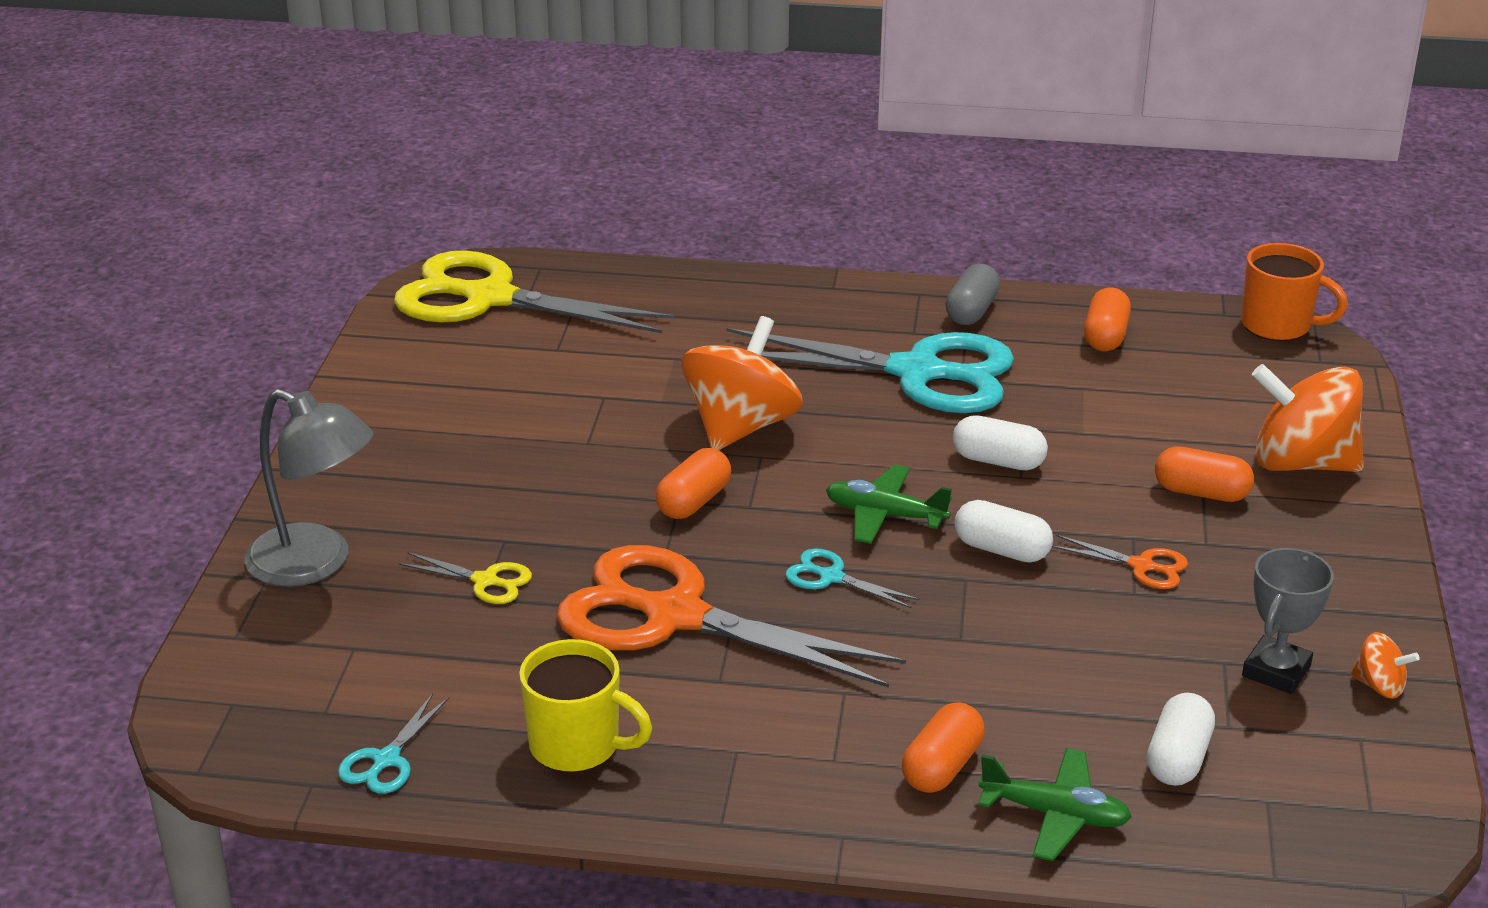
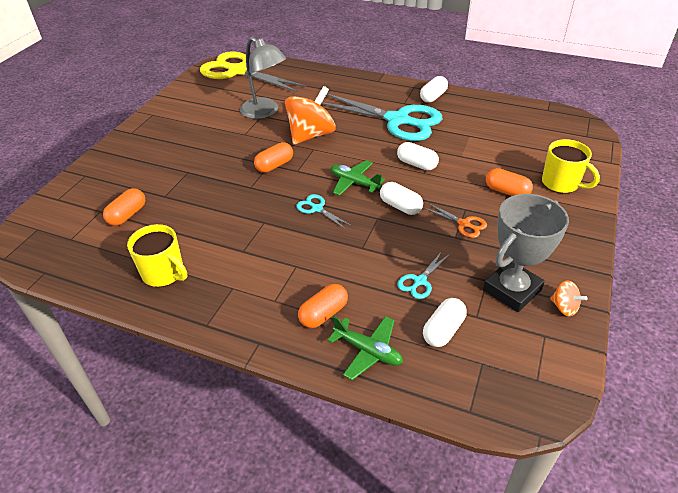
camera: 15 degrees right, 10 degrees up
grey lamp [245,389,373,587] -> grey lamp moved to [240,37,286,119]
turquoise scissors [338,693,449,794] -> turquoise scissors moved to [397,251,450,299]
yellow scissors [398,552,532,604] -> none
orange scissors [557,545,906,688] -> none
grey capsule [945,264,1000,325] -> white capsule [420,76,448,103]
orange capsule [1084,288,1131,351] -> orange capsule moved to [103,188,145,226]
orange mug [1241,243,1348,341] -> none
grey trophy [1242,548,1334,694] -> grey trophy [483,194,569,312], size x1.55
orange spinning top [1252,364,1364,472] -> yellow mug [542,139,600,194]

